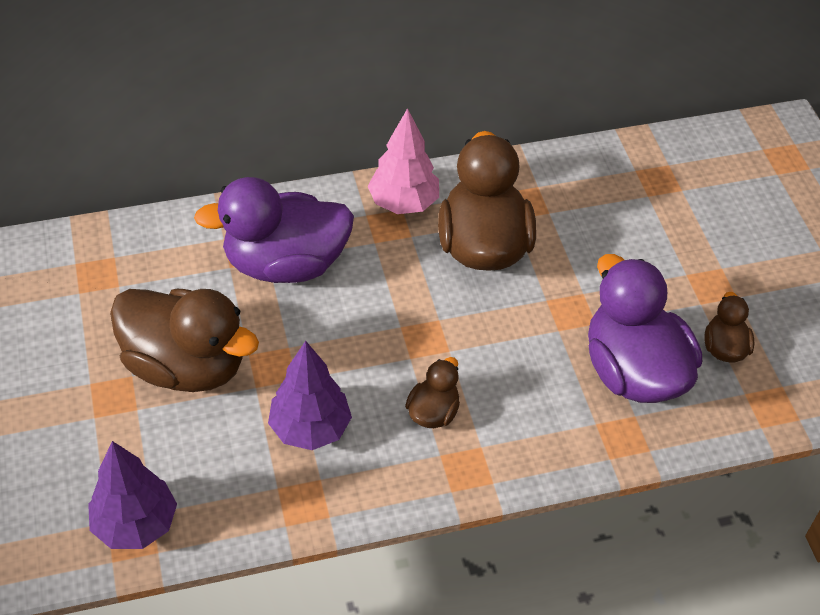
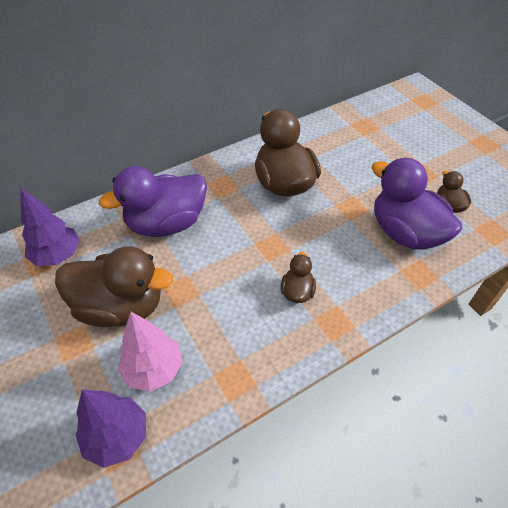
camera: 15 degrees left, 0 degrees up
purple tree [268,341,352,450] -> purple tree moved to [21,188,80,266]
pink tree [368,108,439,214] -> pink tree moved to [118,312,183,392]

